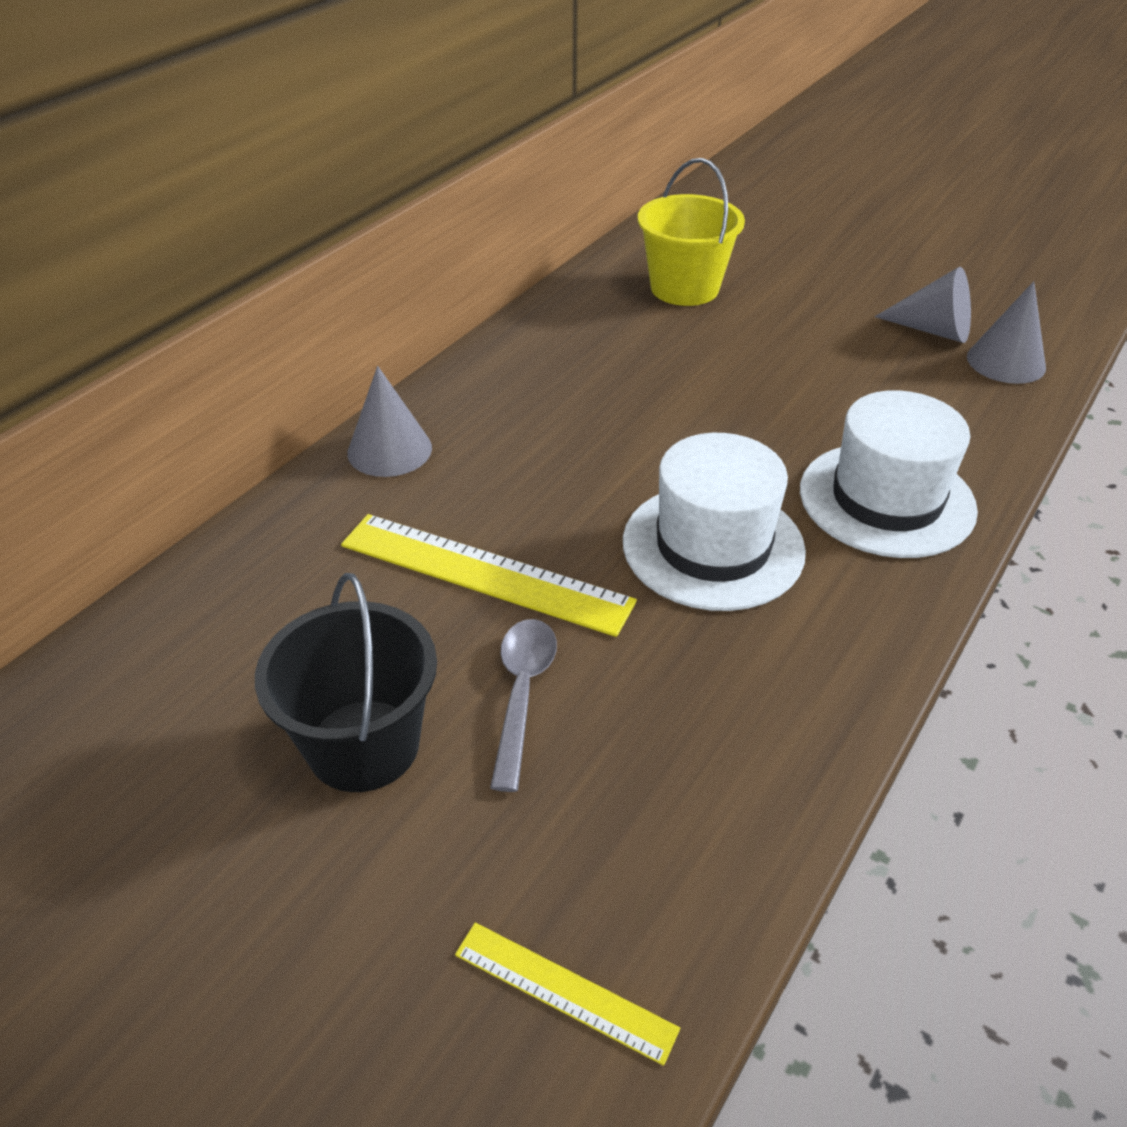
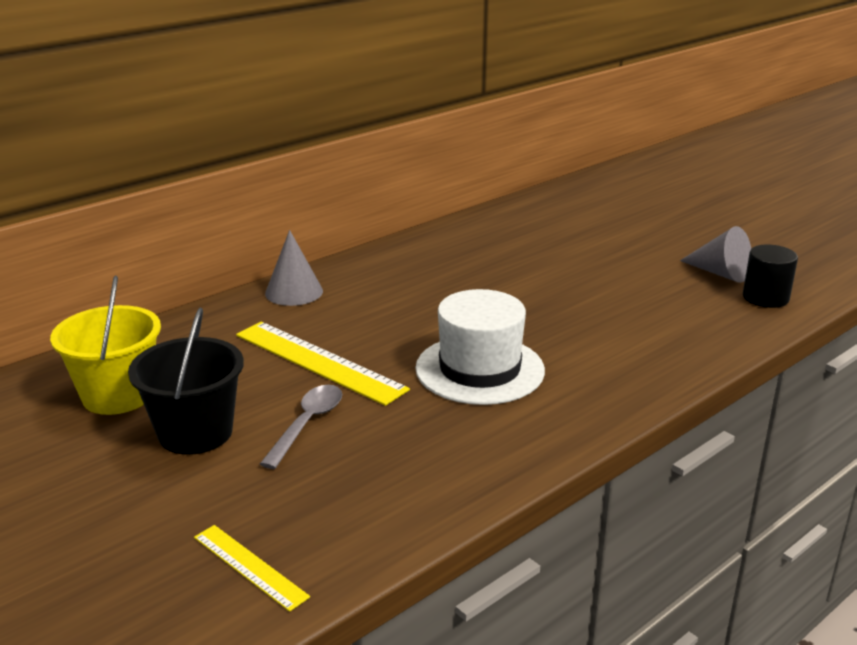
camera: 15 degrees right, 15 degrees down
yellow bucket [638,158,745,306] -> yellow bucket moved to [50,276,161,415]
white hat [800,390,978,558] -> none
grey cone [967,281,1046,384] -> black cylinder [743,245,798,308]

